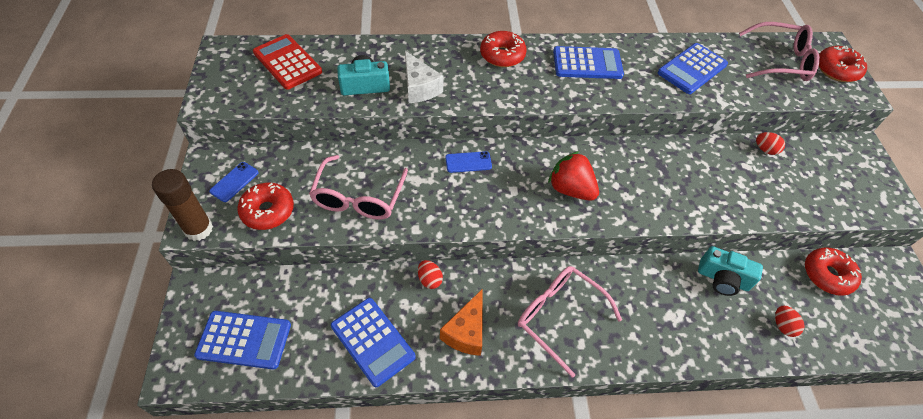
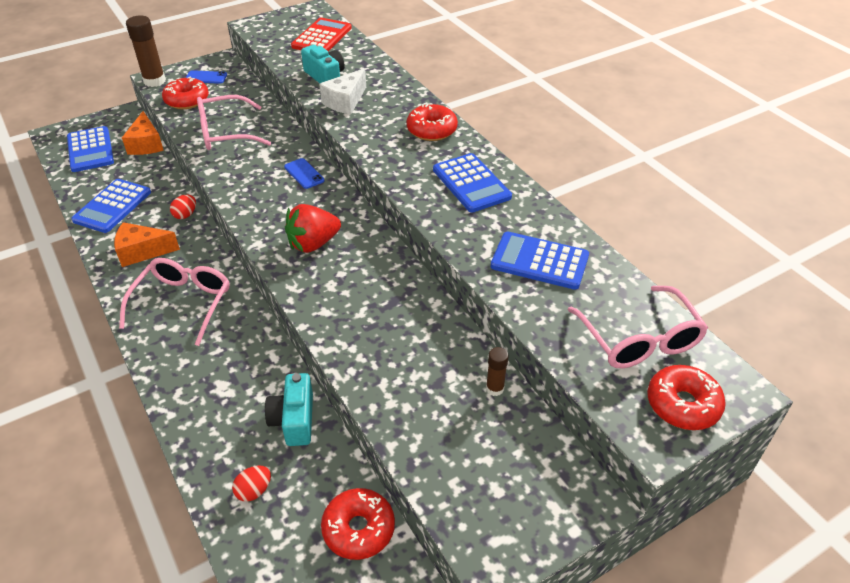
camera: 65 degrees right, 10 degrees down
red strawberry [548,151,599,201] -> red strawberry turned 135 degrees counterclockwise [285,204,341,253]
red egg [756,132,785,155] -> brown glue stick [486,347,509,396]
none -> orange cheese [122,111,164,155]

